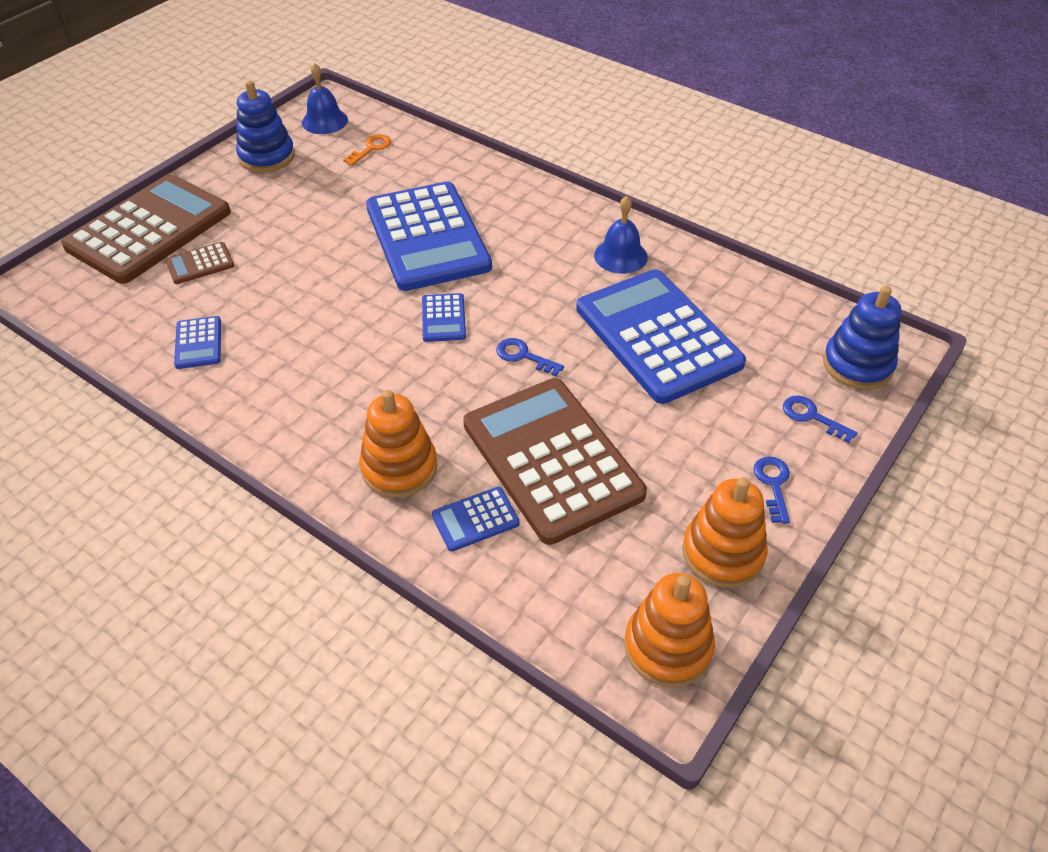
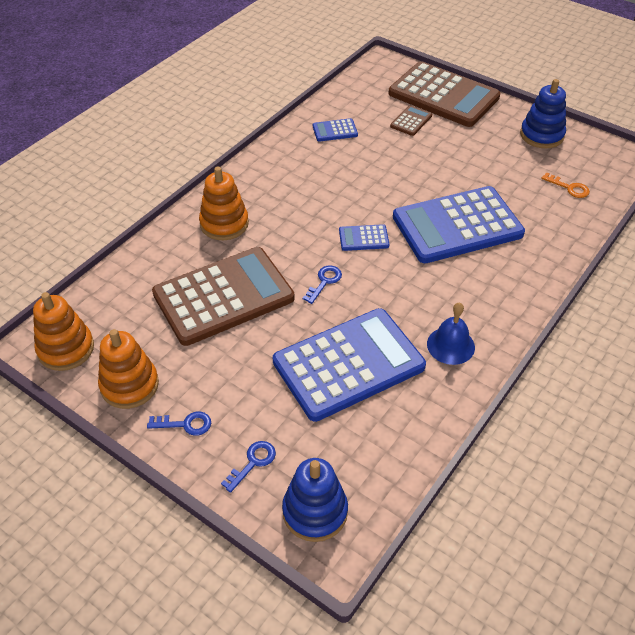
camera: 90 degrees right, 0 degrees up
brown calculator [165,242,234,284] -> brown calculator turned 60 degrees clockwise [390,105,432,136]
blue bell [302,63,348,134] -> none
blue calculator [432,487,520,551] -> none

